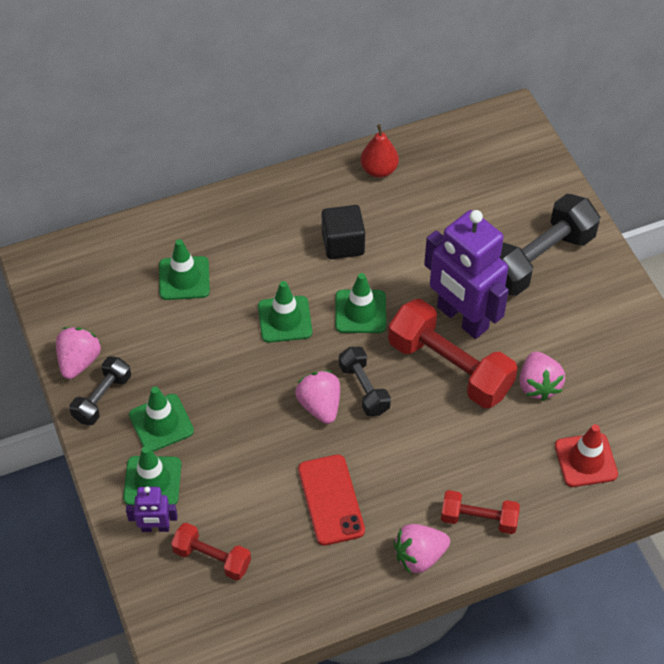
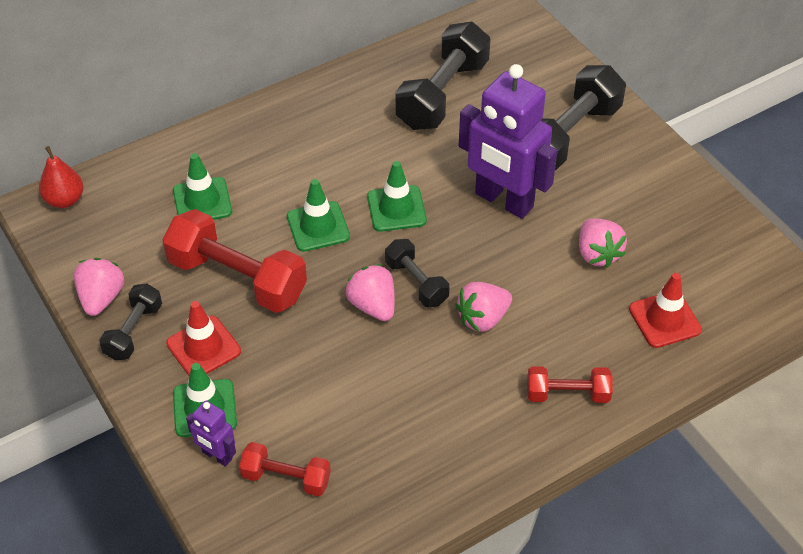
camera: 10 degrees left, 5 degrees down
purple robot [126,487,178,532] -> purple robot turned 45 degrees clockwise [186,401,236,467]
green traffic cone [129,387,194,452] -> red traffic cone [166,301,241,376]
red phone [298,454,365,546] -> none
black cube [322,205,365,259] -> none
red pear [361,124,399,178] -> red pear moved to [39,146,83,208]
red dumbbell [388,299,518,408] -> red dumbbell moved to [163,209,307,313]
pink strawberry [394,524,450,574] -> pink strawberry moved to [455,282,512,332]
none -> black dumbbell [395,22,490,130]

